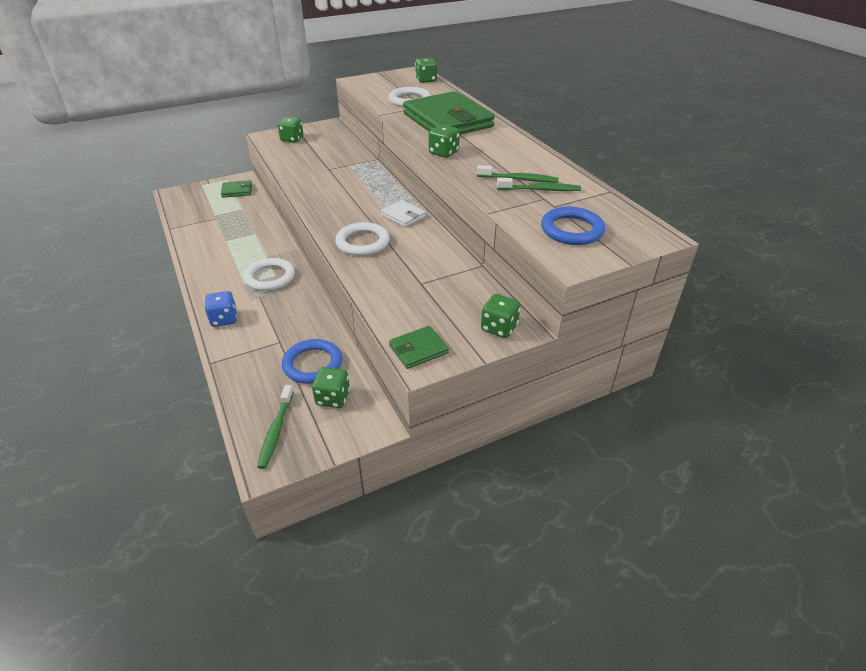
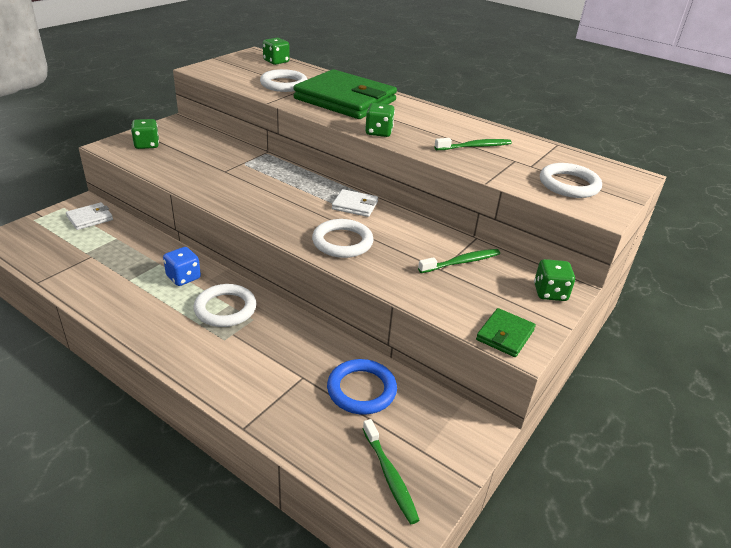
camera: 30 degrees left, 5 degrees down
blue dice [205,291,237,327] -> blue dice moved to [163,247,201,286]
green wallet [221,180,252,198] -> white wallet [66,202,113,230]
green dice [312,367,350,408] -> none
green toothbrush [497,178,581,191] -> green toothbrush moved to [418,249,500,273]
blue ring [541,207,605,245] -> white ring [540,163,602,198]

